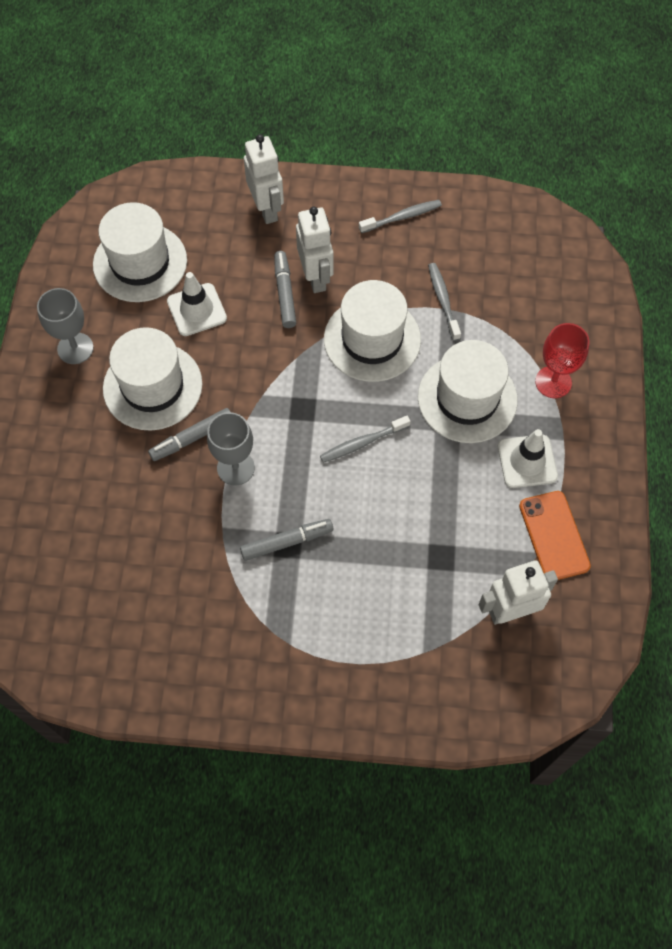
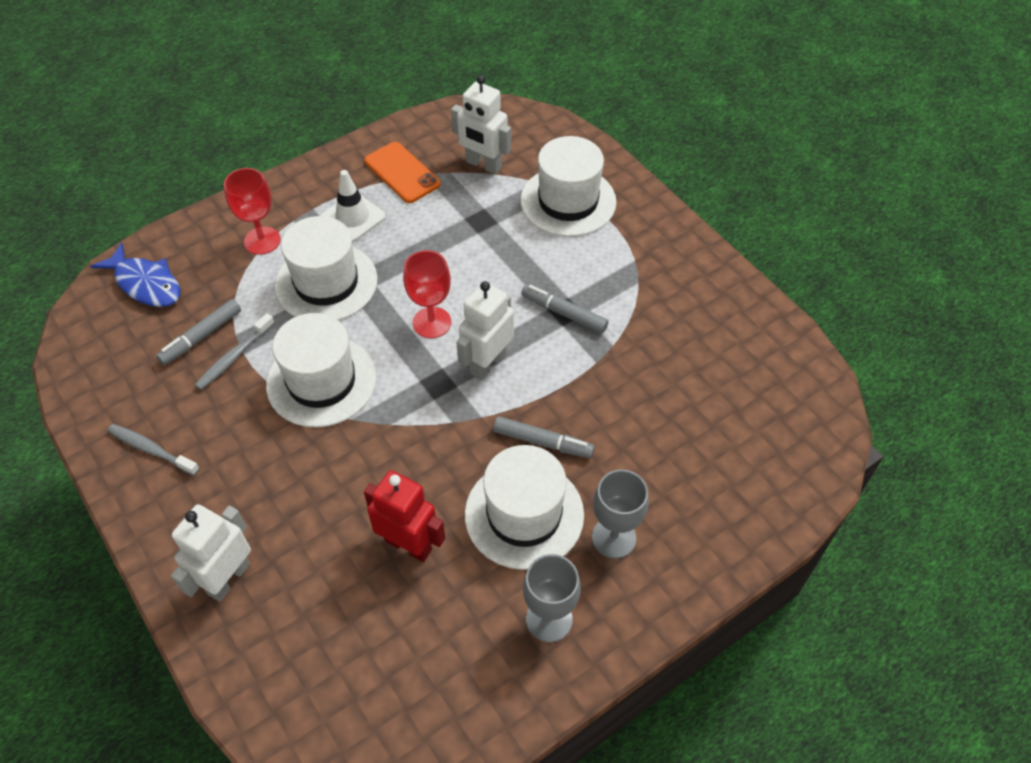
camera: 130 degrees left, 10 degrees down
white hat [93,202,187,302] -> white hat moved to [520,136,616,237]
white traffic cone [167,272,227,336] -> red robot [364,470,445,562]
grey goblet [207,412,255,485] -> grey goblet moved to [592,469,649,558]
grey marker [274,251,296,328] -> grey marker moved to [156,299,241,365]
white robot [296,206,334,293] -> white robot moved to [456,281,514,381]
grey toothbrush [320,416,411,463] -> red goblet [403,250,451,338]
orange phone [519,491,591,580] -> orange phone turned 75 degrees counterclockwise [364,142,440,203]
none -> blue fish [91,243,181,307]

